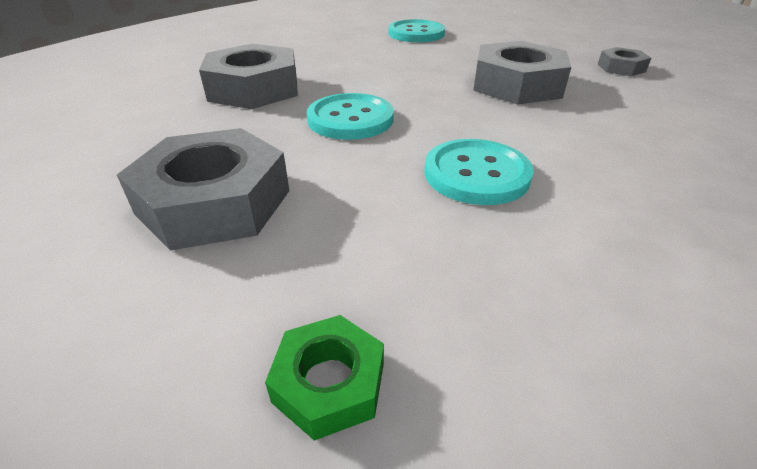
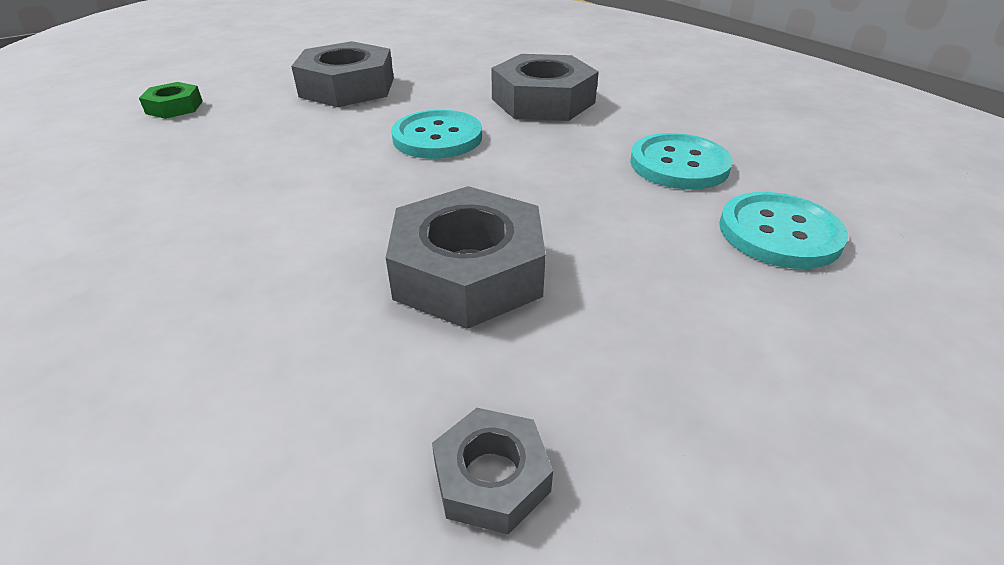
camera: 105 degrees right, 0 degrees up
turquoise button [424,139,534,205] -> turquoise button moved to [630,133,733,189]

